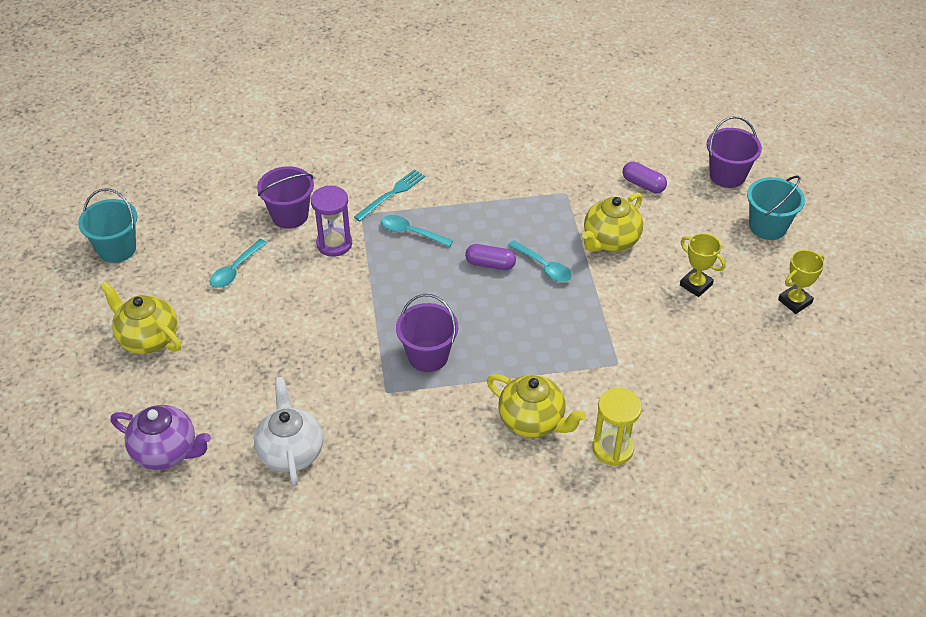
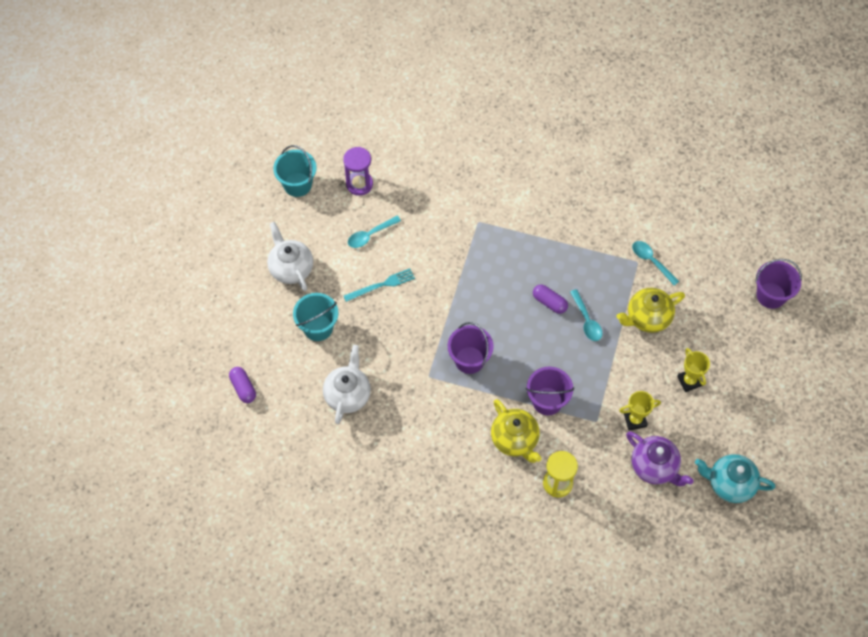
camera: 25 degrees right, 15 degrees up
yellow teapot [100,281,181,354] -> white teapot [267,222,313,291]
purple teapot [111,405,211,470] -> purple teapot moved to [626,431,694,486]
purple bucket [257,166,314,229] -> purple bucket moved to [526,367,574,415]
purple hourglass [311,185,352,257] -> purple hourglass moved to [343,147,373,196]
turquoise fork [354,169,425,221] -> turquoise fork moved to [344,269,415,302]
turquoise spoon [381,215,453,247] -> turquoise spoon moved to [632,241,679,286]
purple capsule [623,162,667,193] -> purple capsule moved to [229,367,256,403]
turquoise bucket [747,176,805,240] -> turquoise bucket moved to [293,293,338,341]
yellow trophy [778,250,825,314] -> yellow trophy moved to [619,391,661,431]
none -> turquoise teapot [695,454,775,503]

